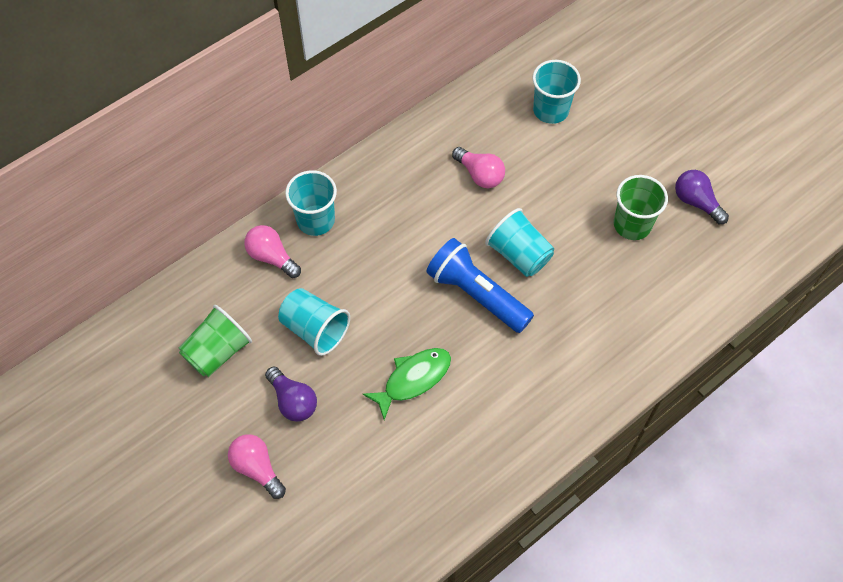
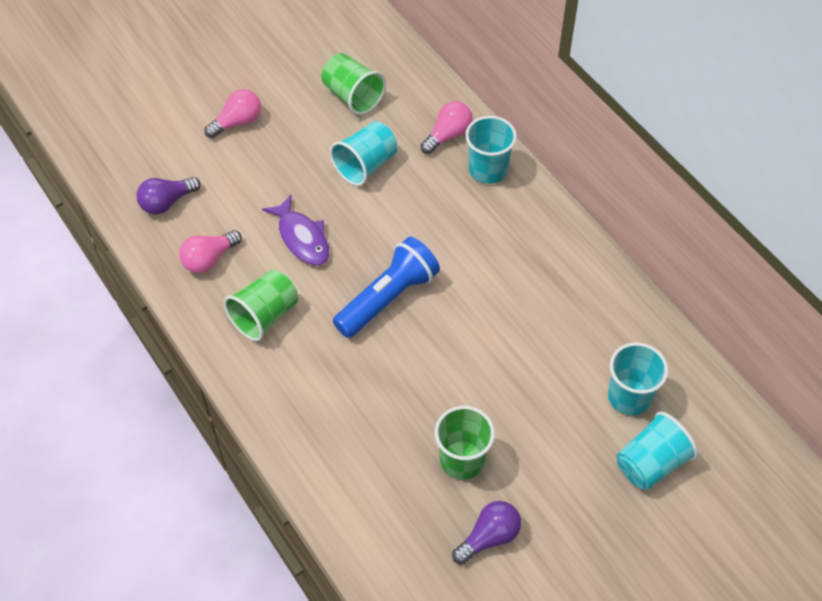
camera: 95 degrees right, 5 degrees down
purple light bulb [265,366,317,422] -> purple light bulb moved to [137,177,201,214]
green fish [363,348,451,420] -> purple fish [262,195,329,266]
pink light bulb [452,147,505,188] -> pink light bulb moved to [179,230,242,273]
turquoise cup [485,208,554,277] -> turquoise cup moved to [617,412,698,490]
none -> green cup [224,270,298,341]

